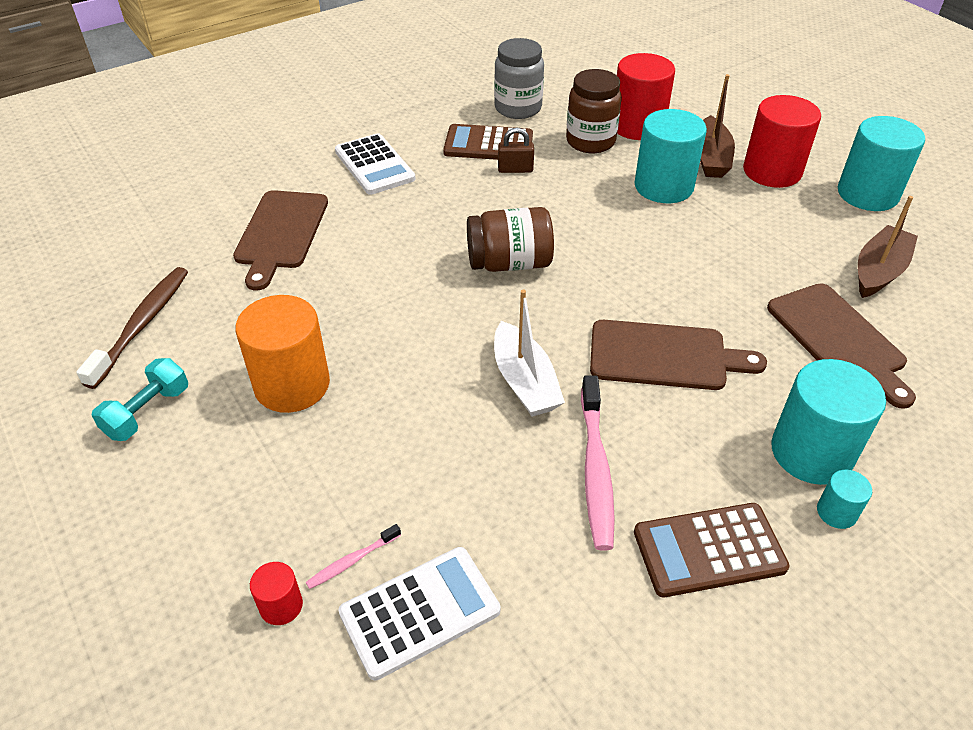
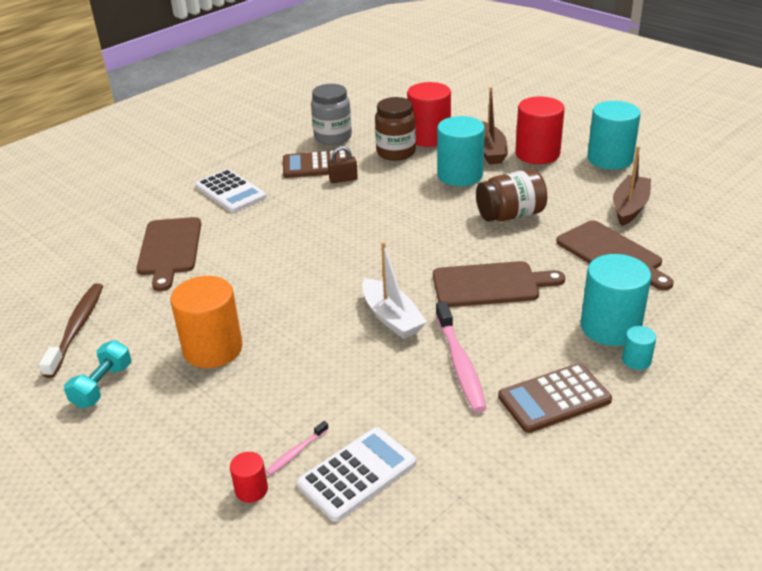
camera: 10 degrees left, 10 degrees down
brown jar [467,207,554,272] -> brown jar moved to [476,169,547,221]

